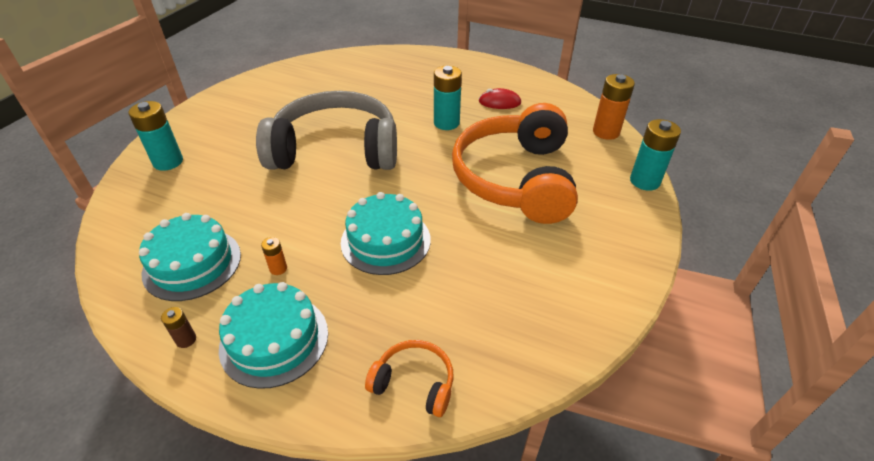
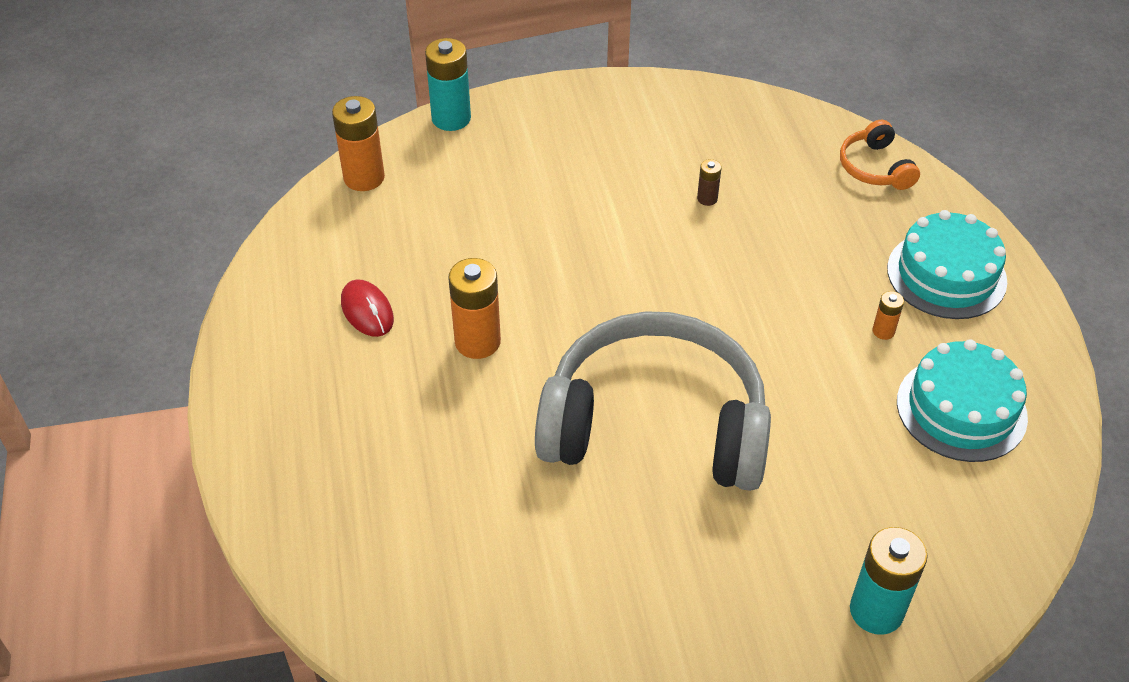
camera: 125 degrees left, 5 degrees up
brown battery [161,307,196,348] -> brown battery moved to [697,159,722,206]
grey headphones [256,91,397,170] -> grey headphones turned 135 degrees clockwise [535,311,771,491]
turquoise cake [341,192,431,275] -> none
turquoise battery [434,66,462,130] -> orange battery [448,258,501,359]
orange headphones [452,103,578,224] -> none

